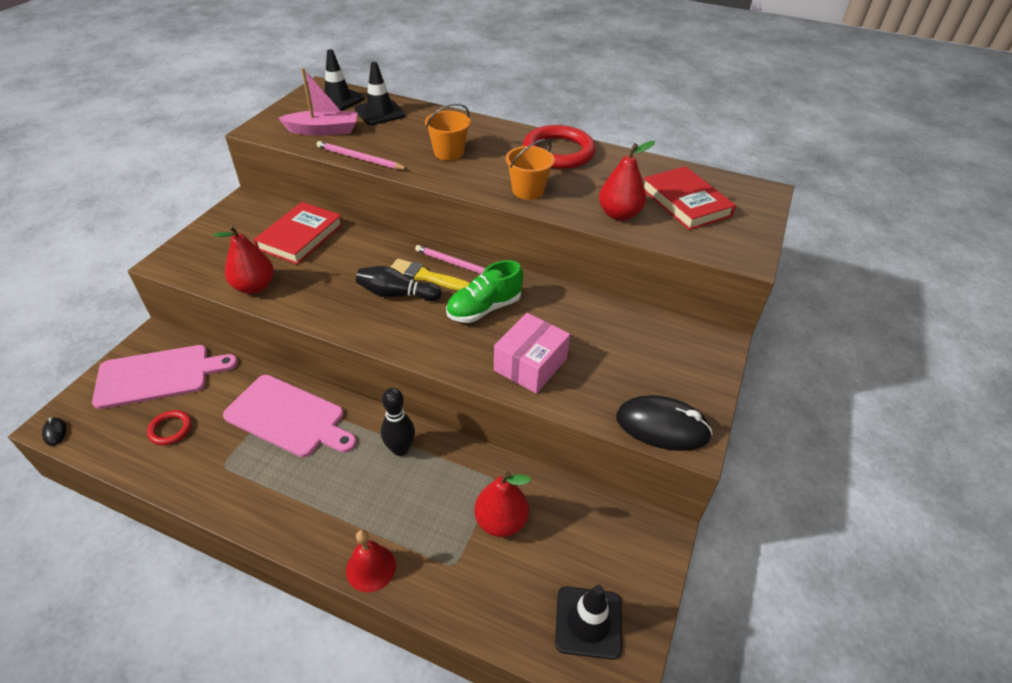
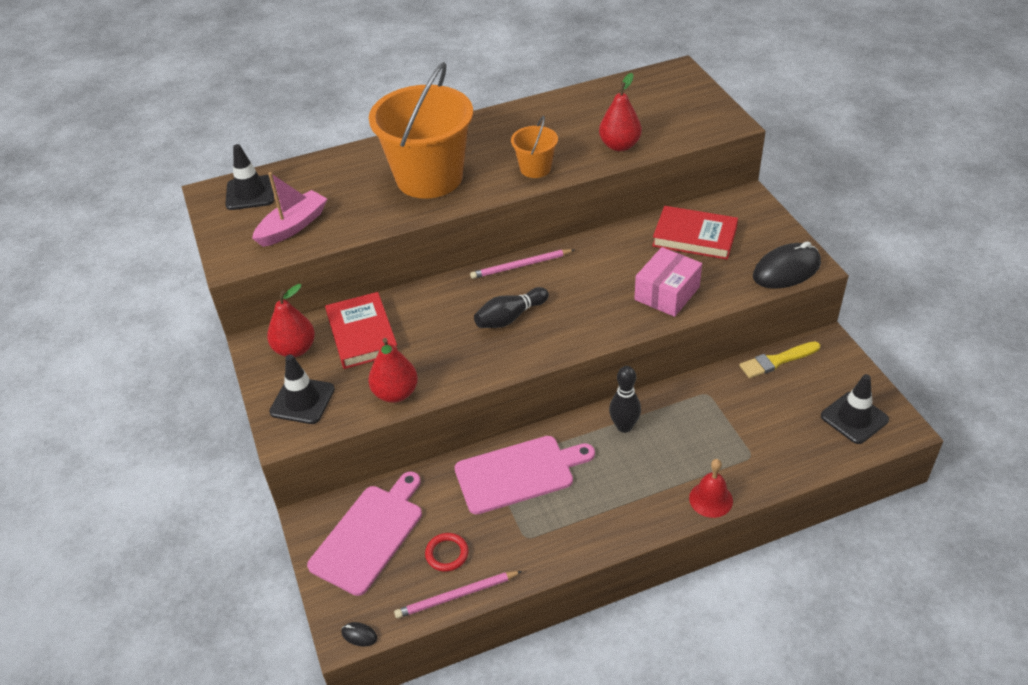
camera: 40 degrees left, 0 degrees up
pink pencil [317,141,407,170] -> pink pencil moved to [394,571,522,618]
black traffic cone [354,62,406,125] -> black traffic cone moved to [269,354,335,424]
yellow brush [391,259,470,290] -> yellow brush moved to [739,341,820,378]
orange bucket [425,103,471,161] -> orange bucket [369,62,473,199], size x2.15
green shoe [446,260,523,323] -> none
red pear [474,472,531,537] -> red pear moved to [267,284,315,357]
pink box [494,313,570,394] -> pink box turned 45 degrees clockwise [634,247,702,317]
red ring [523,125,596,169] -> none
red book [643,166,736,230] -> red book moved to [652,206,738,260]

